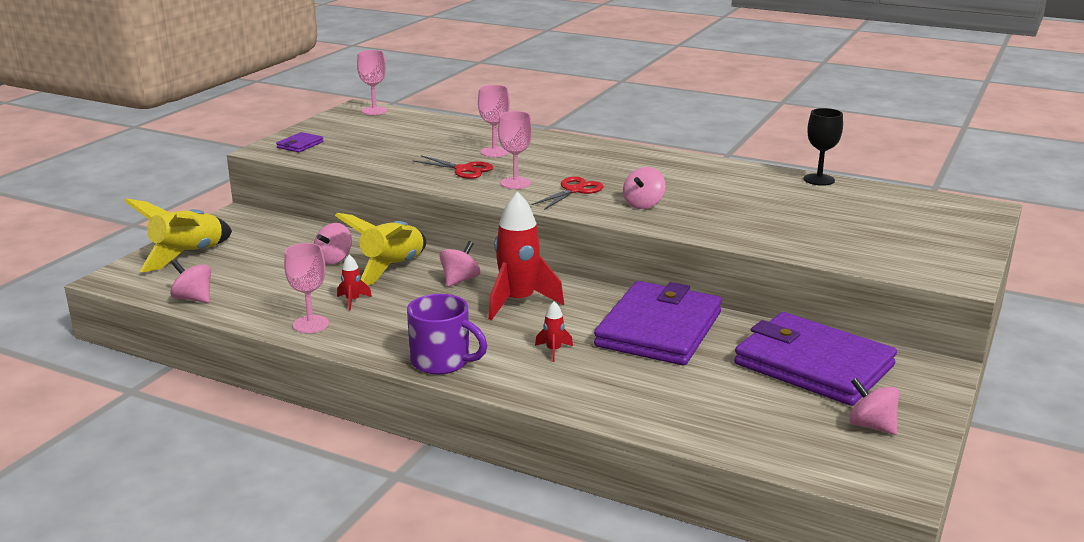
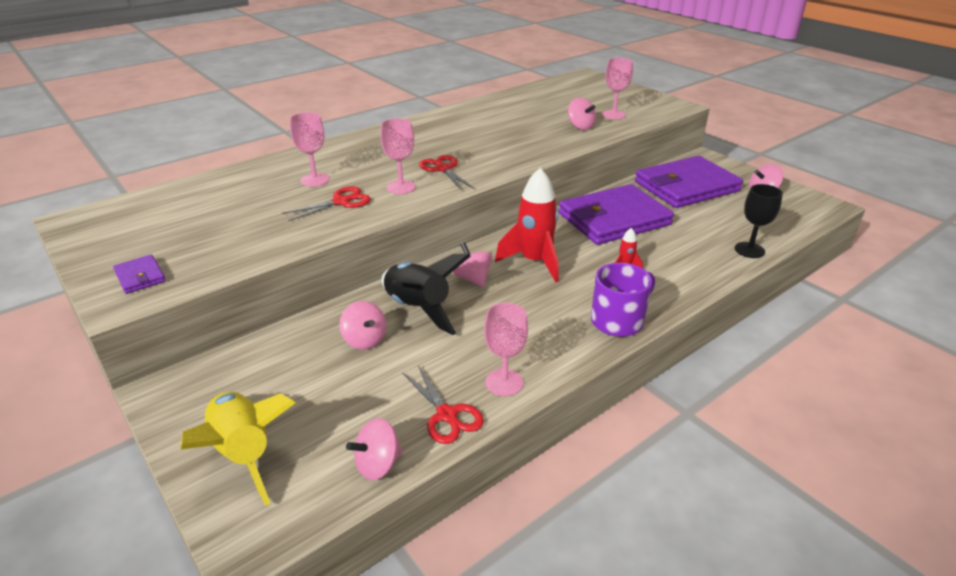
camera: 65 degrees left, 10 degrees up
yellow rocket [335,213,426,286] -> black rocket [381,254,471,335]
red rocket [337,255,372,310] -> none
pink goblet [357,50,387,115] -> pink goblet moved to [602,57,633,119]
purple wallet [594,281,722,365] -> purple wallet turned 75 degrees counterclockwise [559,184,674,245]
pink spinning top [623,167,665,209] -> pink spinning top moved to [568,98,596,130]
black goblet [804,108,843,186] -> black goblet moved to [735,184,783,258]
none -> red scissors [402,365,484,444]

